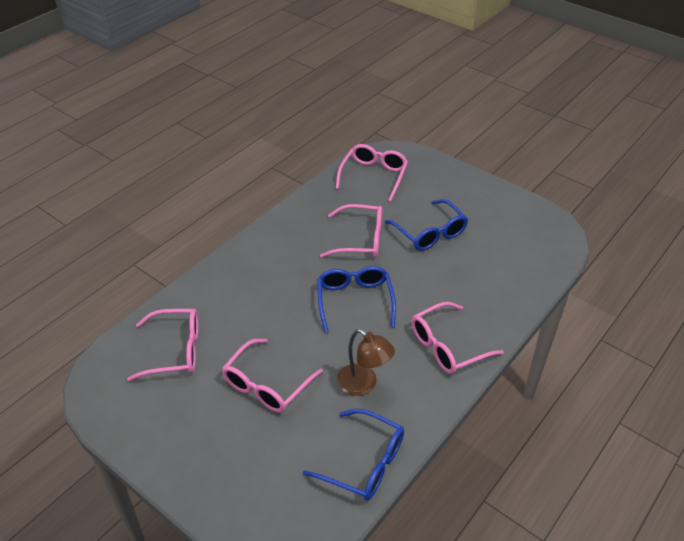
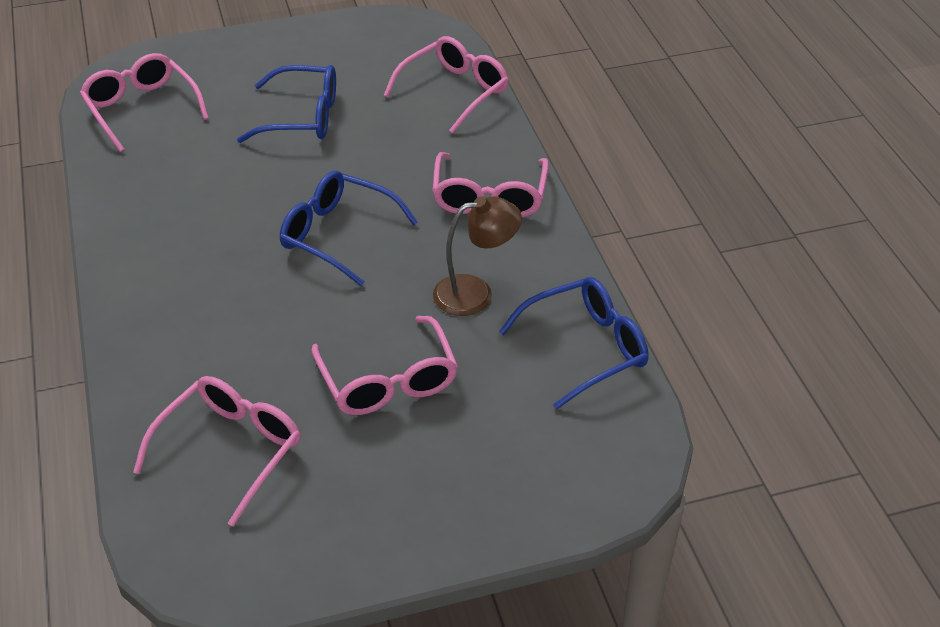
camera: 55 degrees left, 0 degrees up
pink glasses [320,204,382,258] -> pink glasses moved to [384,36,509,133]

